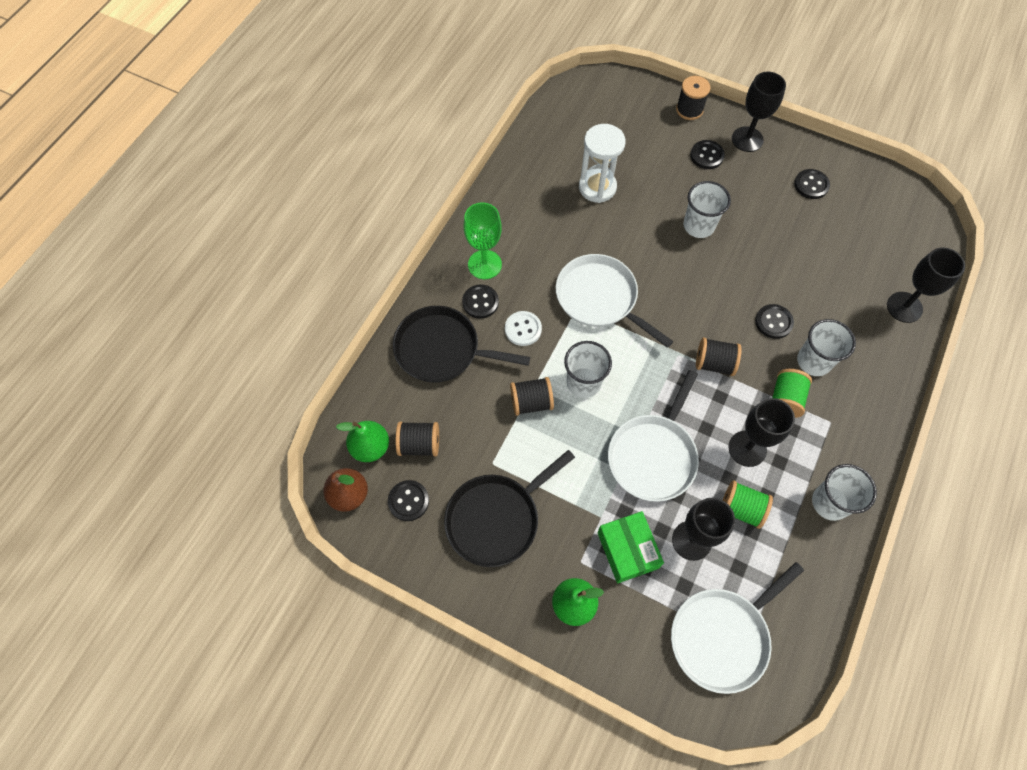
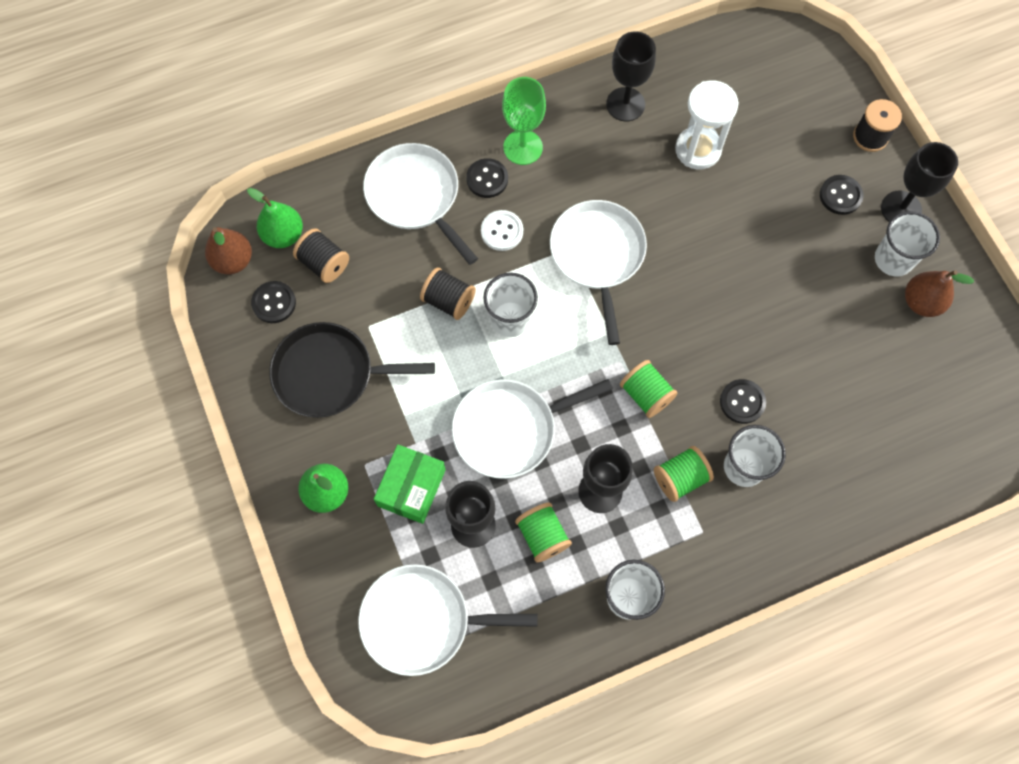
camera: 40 degrees right, 5 degrees up
black pan [393,306,530,383] -> white pan [363,143,478,265]
white cup [683,181,731,238] -> white cup moved to [875,211,940,276]
black spool [696,338,742,376] -> green spool [620,360,678,418]
black button [794,169,830,199] -> brown pear [905,270,974,317]
black goblet [887,247,965,323] -> black goblet moved to [606,31,656,121]

